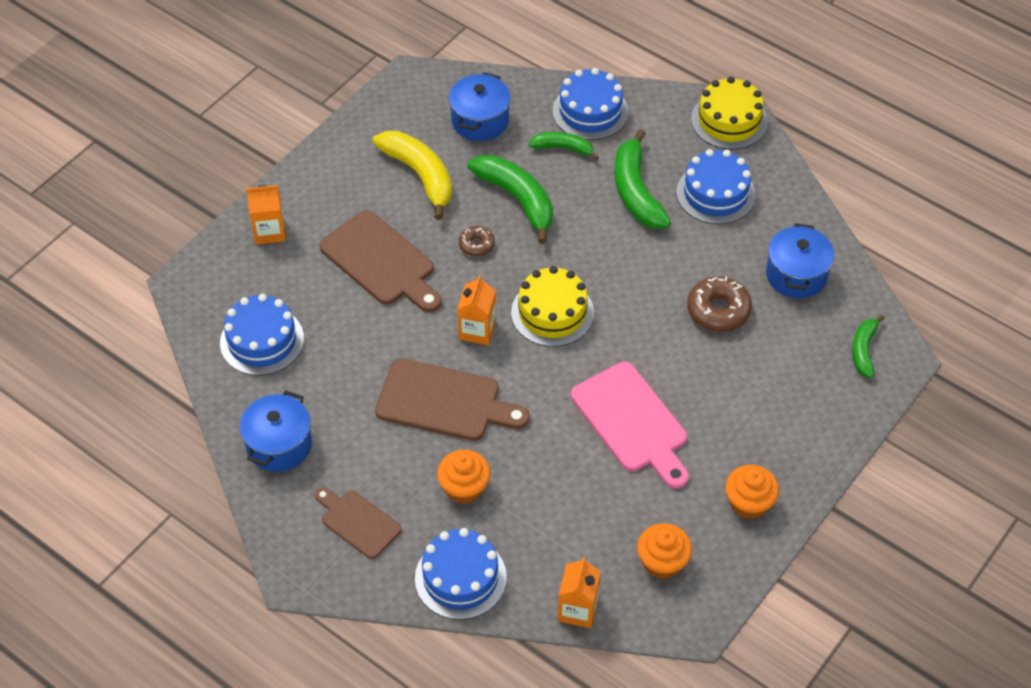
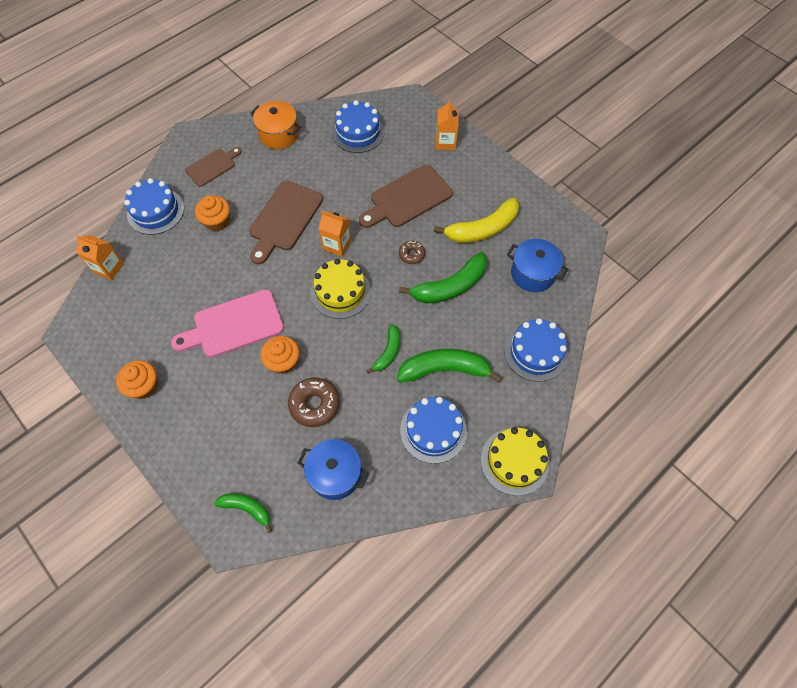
camera: 100 degrees right, 10 degrees up
blue pot [240,390,312,472] -> orange pot [250,101,301,149]
green banana [529,132,599,160] -> green banana moved to [366,324,400,373]
orange cupcake [637,523,692,579] -> orange cupcake moved to [261,336,299,374]

